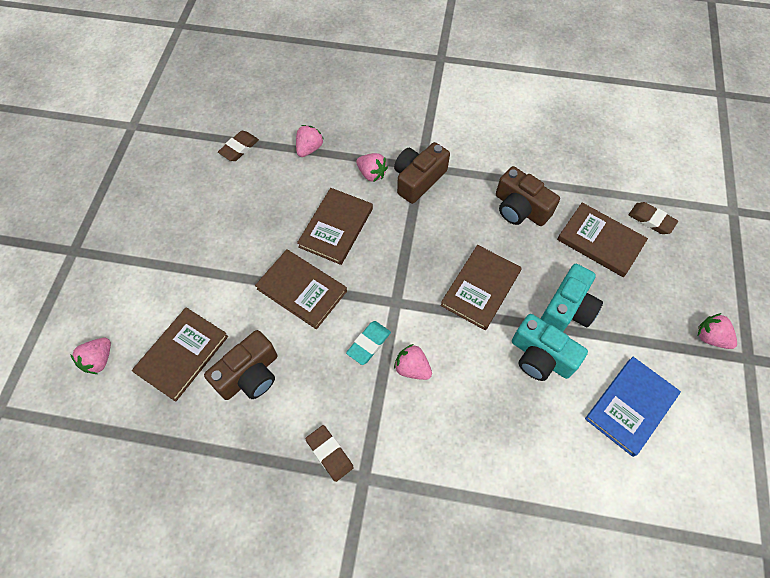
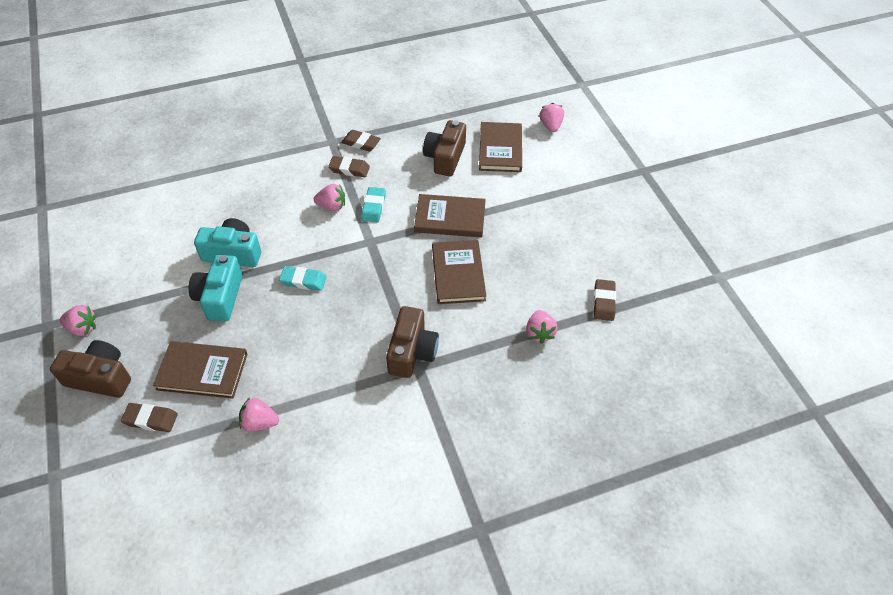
camera: 150 degrees right, 10 degrees down
pink strawberry [356,153,388,182] -> pink strawberry moved to [239,397,279,432]
brown book [440,245,522,330] -> turquoise eraser [279,266,327,291]
brown camera [496,166,560,226] -> brown camera moved to [50,340,131,398]
blue book [585,357,681,457] -> none
none -> brown eraser [328,156,370,177]

